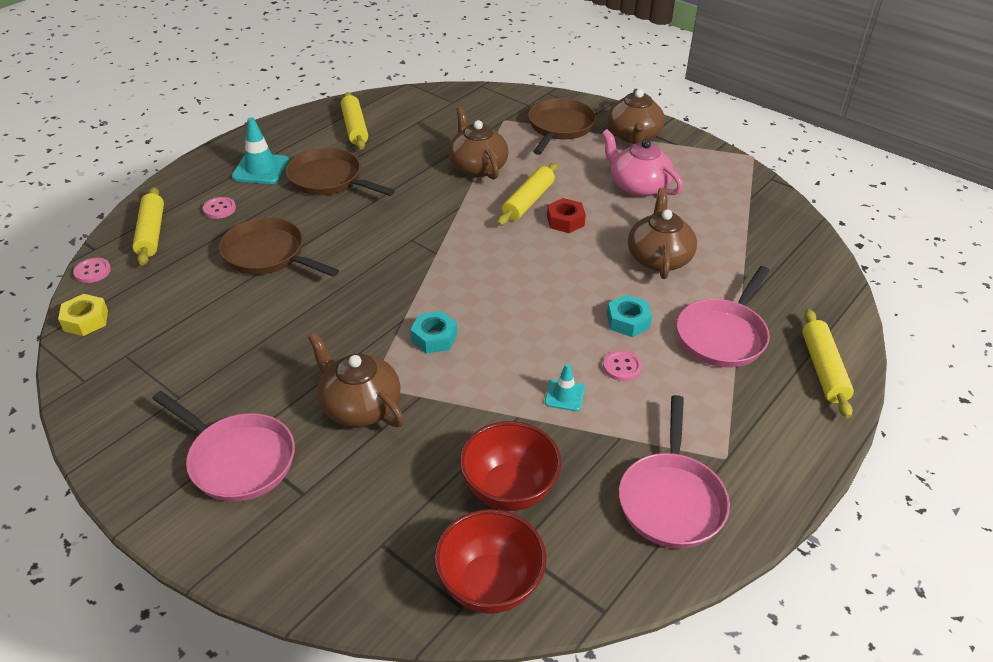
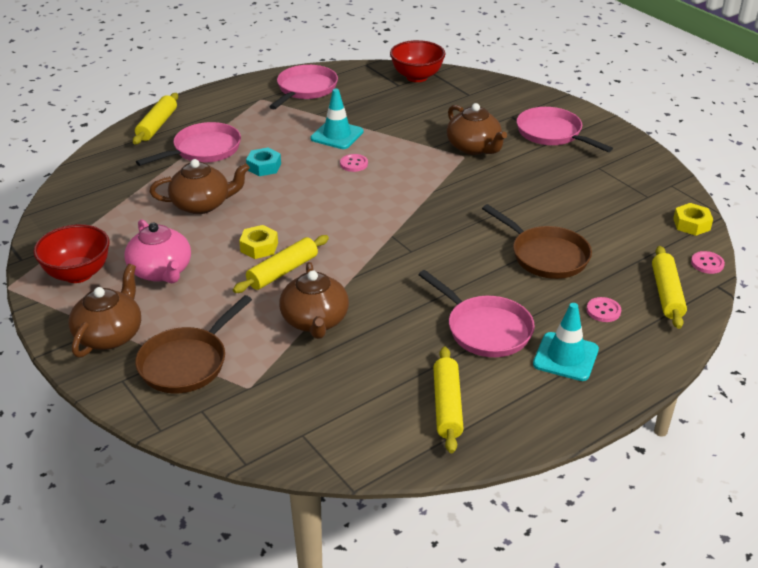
camera: 165 degrees left, 5 degrees down
brown pan [286,148,395,196] -> pink pan [418,270,535,357]
turquoise nut [410,311,457,354] -> none
red bowl [460,421,562,511] -> red bowl moved to [33,224,110,283]
turquoise traffic cone [545,363,585,411] -> turquoise traffic cone [311,89,364,149], size x1.72
red nut [547,198,586,233] -> yellow nut [239,225,278,259]
pink button [603,350,642,381] -> pink button moved to [340,154,368,172]
brown teapot [628,188,697,279] -> brown teapot turned 120 degrees counterclockwise [150,159,250,214]

